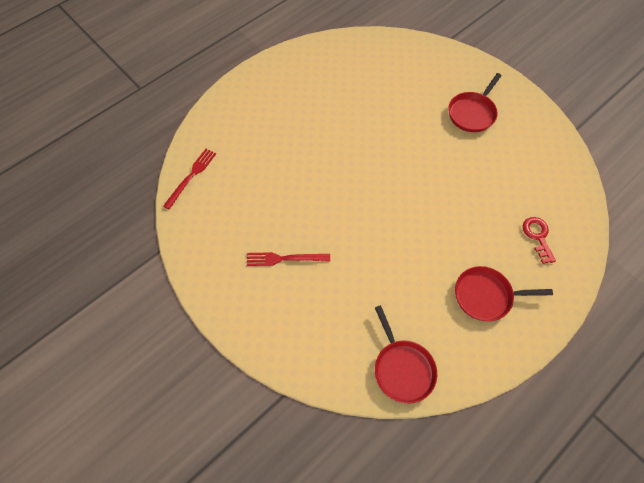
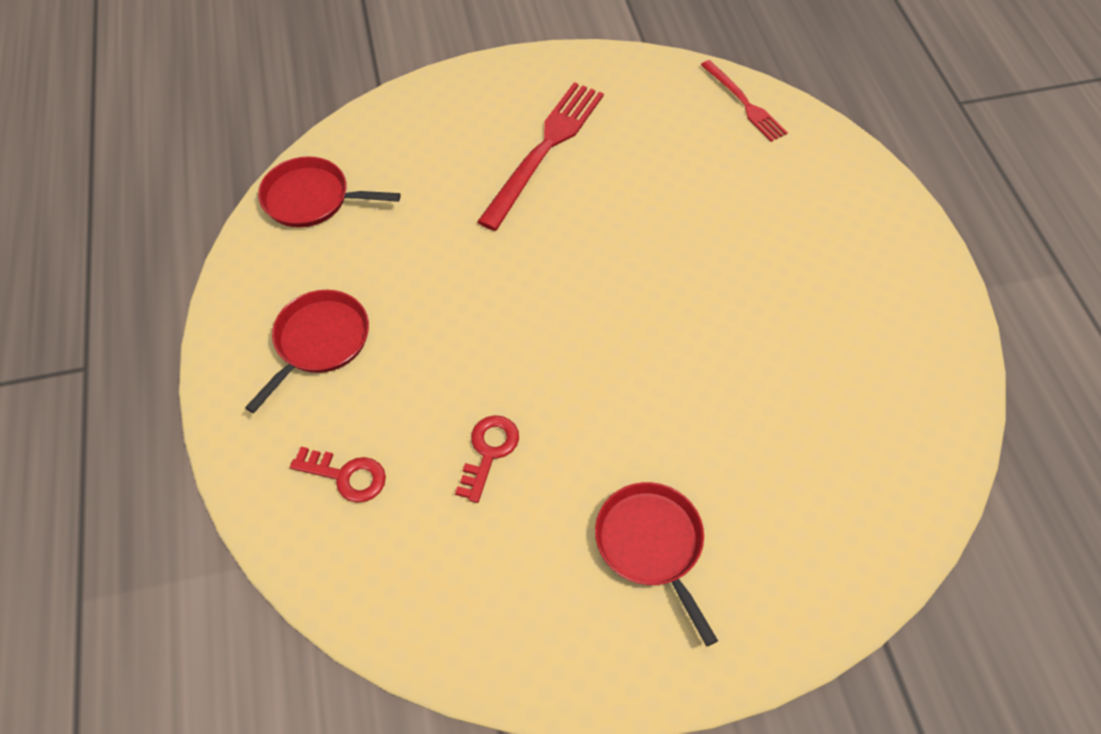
camera: 120 degrees right, 5 degrees down
red fork [247,252,330,266] -> red fork [477,82,604,231], size x1.67
none -> red key [455,415,519,503]

